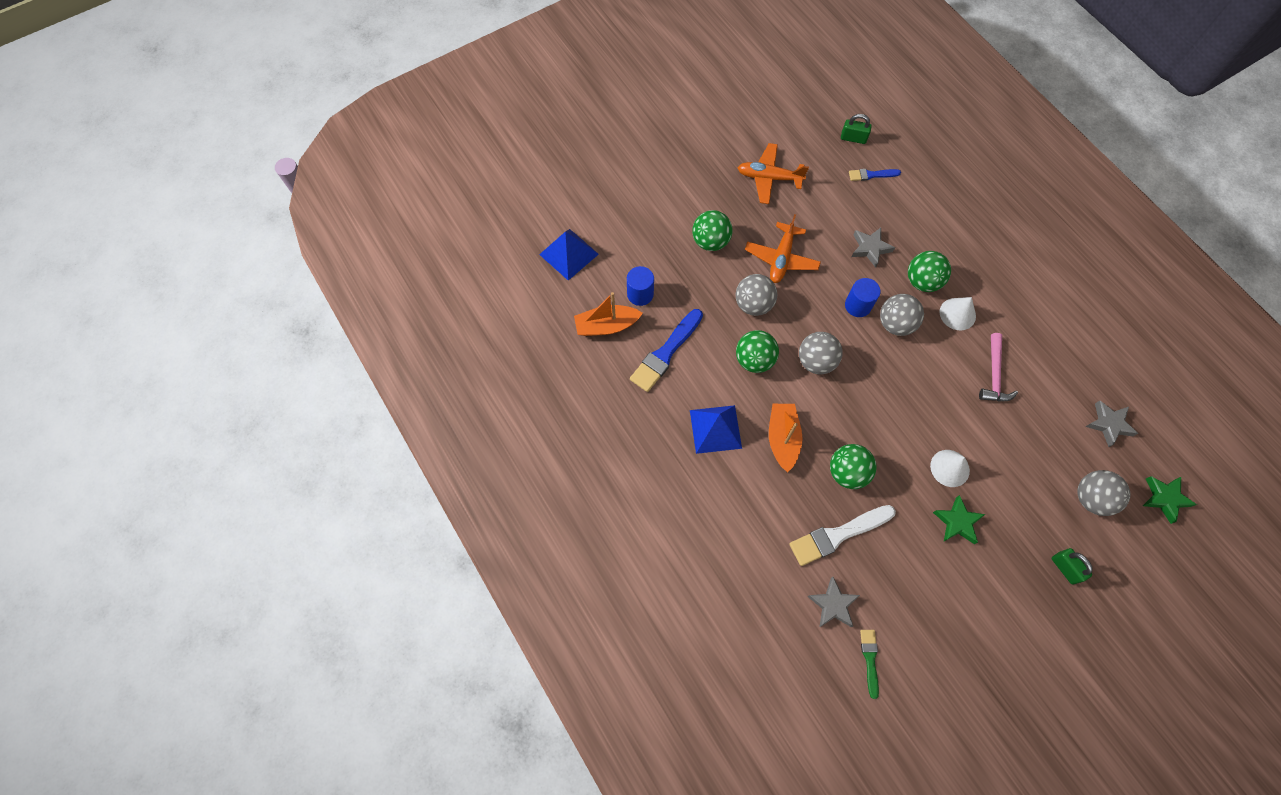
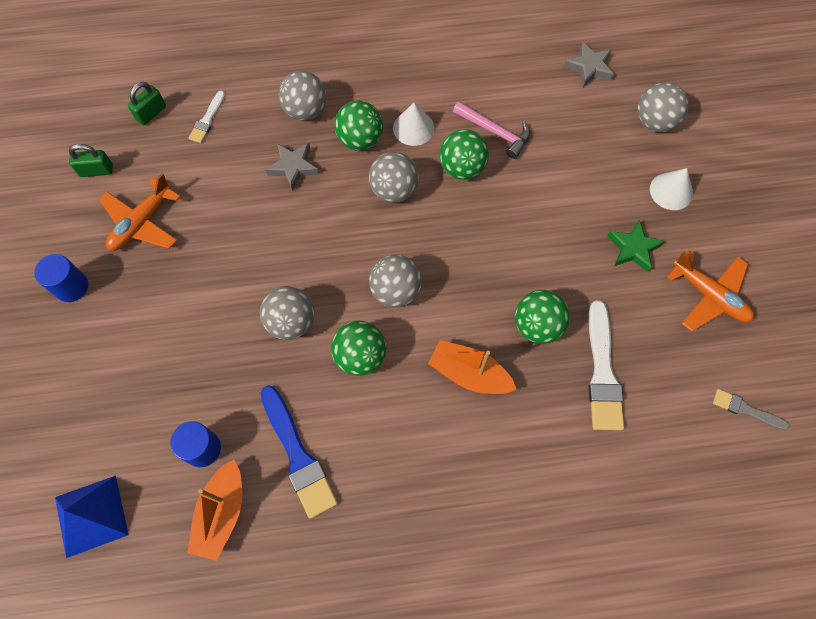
camera: 65 degrees left, 0 degrees up
blue pyramid [690,405,742,454] -> none
green ball [692,210,733,251] -> green ball moved to [440,129,489,180]
orange plane [745,214,821,283] -> orange plane moved to [667,251,754,332]
grey star [807,577,860,627] -> none
blue cylinder [845,278,881,317] -> blue cylinder moved to [34,254,88,302]
blue brush [849,169,901,181] -> white brush [189,91,225,143]
green brush [860,630,879,699] -> grey brush [713,389,790,430]
white cone [930,450,970,487] -> white cone moved to [650,168,693,210]
green padlock [1052,548,1093,585] -> green padlock moved to [69,144,113,177]
green star [1143,476,1197,524] -> none
none -> grey ball [279,71,327,121]

